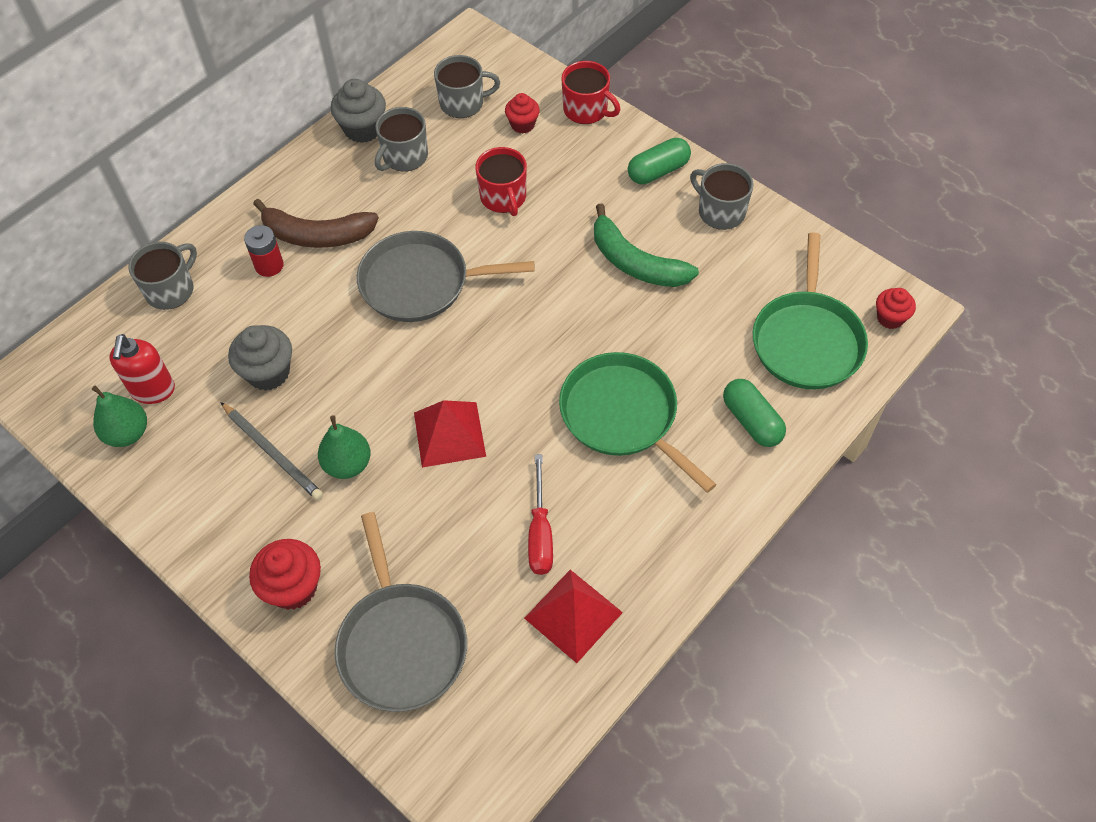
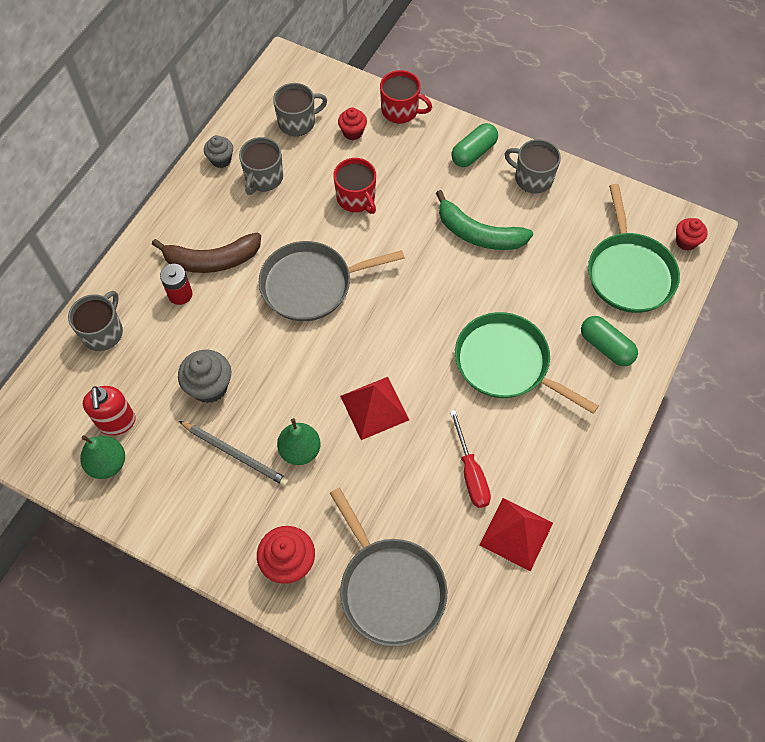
camera: 15 degrees left, 5 degrees up
grey cupcake [331,79,386,143] -> grey cupcake [204,135,233,168], size x0.64

